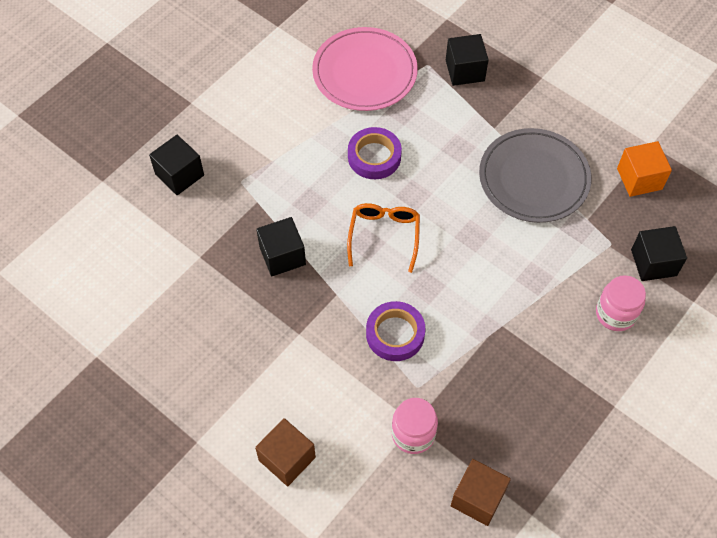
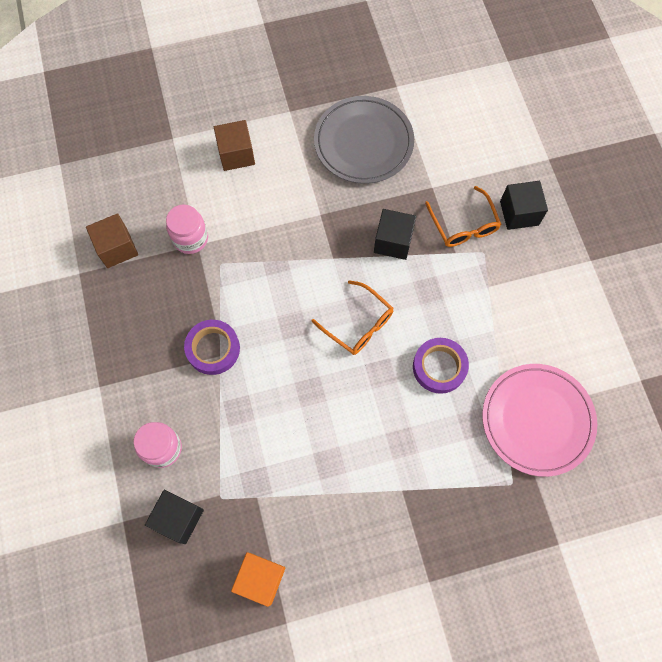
camera: 125 degrees right, 10 degrees up
purple tape [366,301,425,361] -> purple tape moved to [184,320,240,375]
black cube [446,34,489,86] -> none
grey plate [479,128,592,223] -> grey plate moved to [314,96,414,184]
none -> orange glasses [425,186,501,247]

